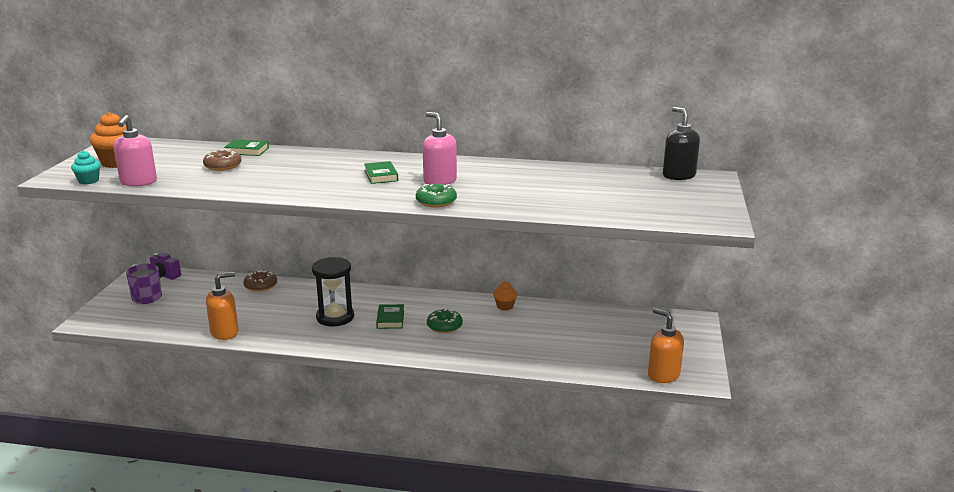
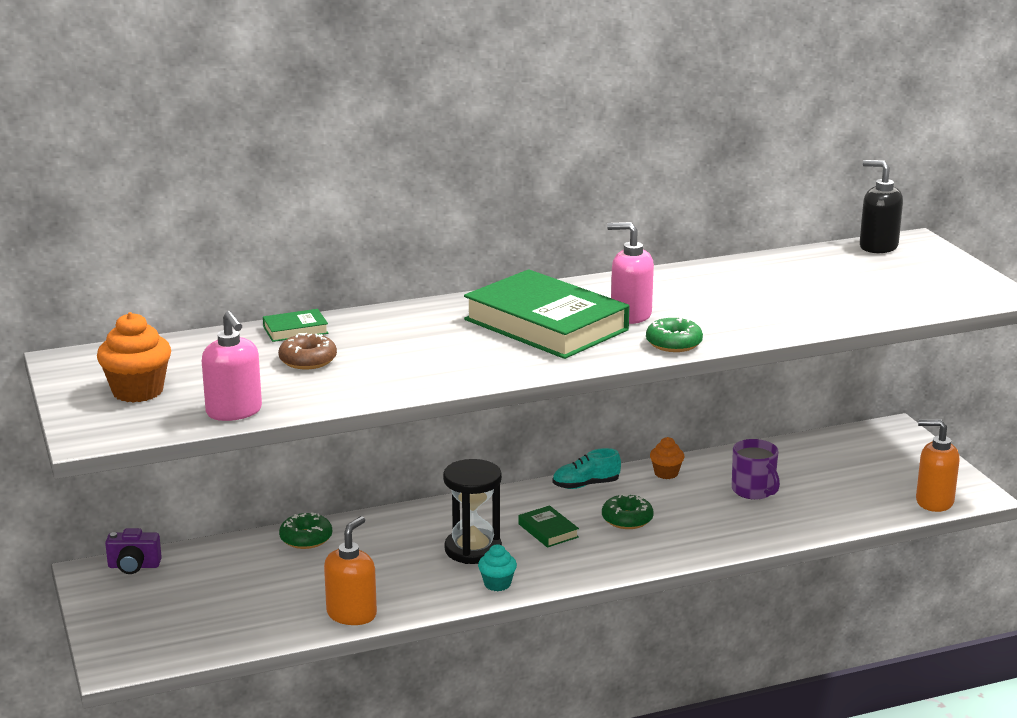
camera: 30 degrees left, 0 degrees up
turquoise cupcake [71,151,101,184] -> turquoise cupcake moved to [478,544,517,591]
purple mug [126,264,162,304] -> purple mug moved to [732,439,780,500]
brown donut [243,270,277,292] -> green donut [279,512,332,549]
green book [364,161,398,184] -> green book [464,269,629,359], size x2.41
none -> turquoise shoe [552,448,621,489]

